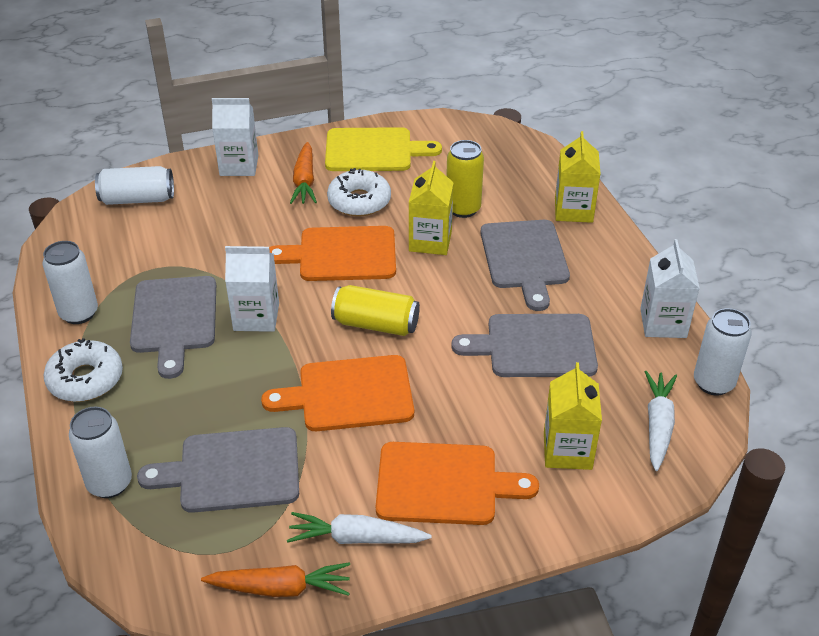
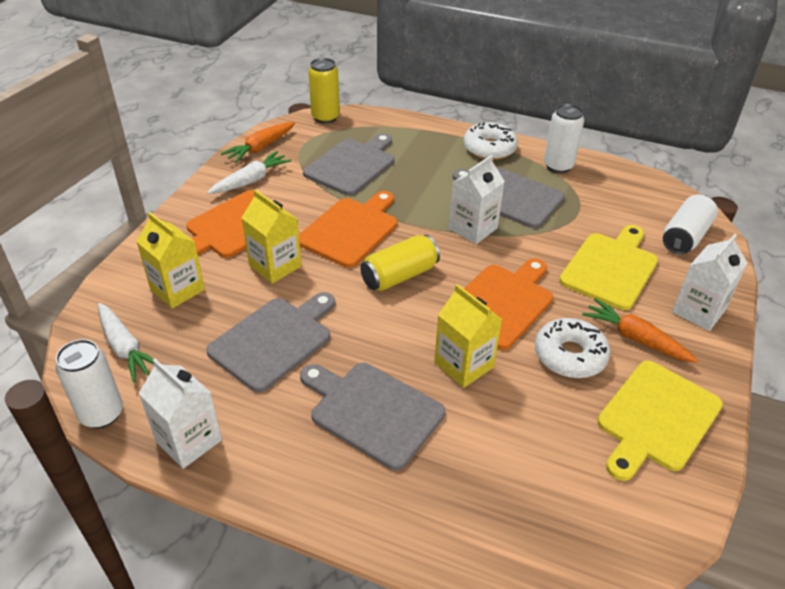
camera: 130 degrees right, 0 degrees up
white can [69,406,132,498] -> none
yellow can [446,140,484,218] -> yellow can moved to [309,58,340,124]
yellow carton [555,131,601,223] -> yellow carton moved to [242,190,302,284]
none -> yellow cutting board [559,225,658,310]

